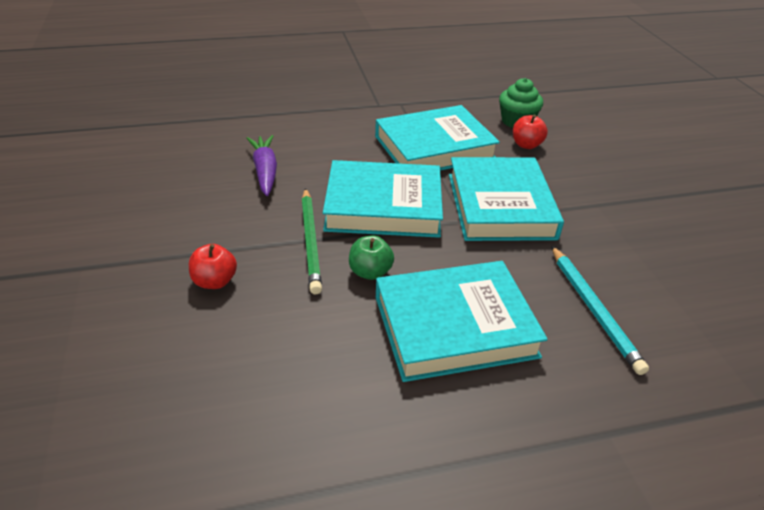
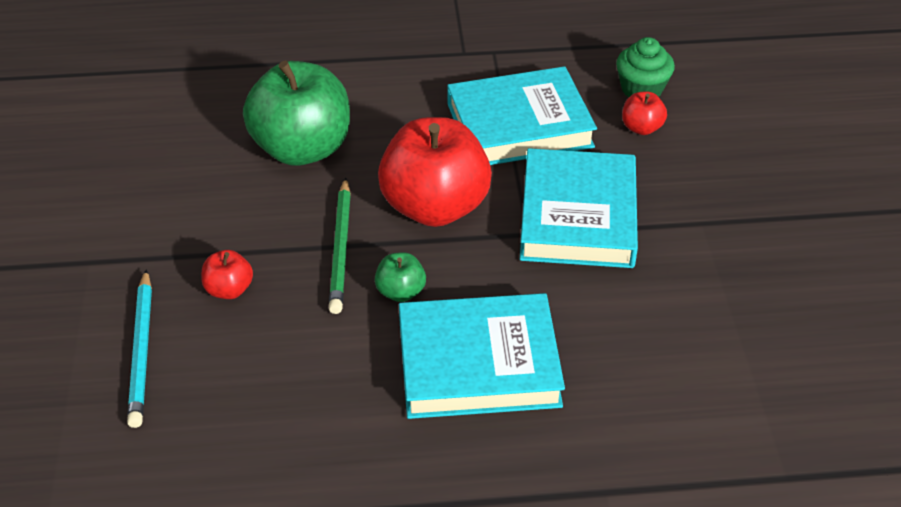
camera: 10 degrees right, 5 degrees up
purple carrot [246,135,277,196] -> green apple [243,61,350,166]
turquoise book [323,160,443,238] -> red apple [378,117,492,227]
turquoise pencil [552,246,649,375] -> turquoise pencil moved to [127,269,152,428]

